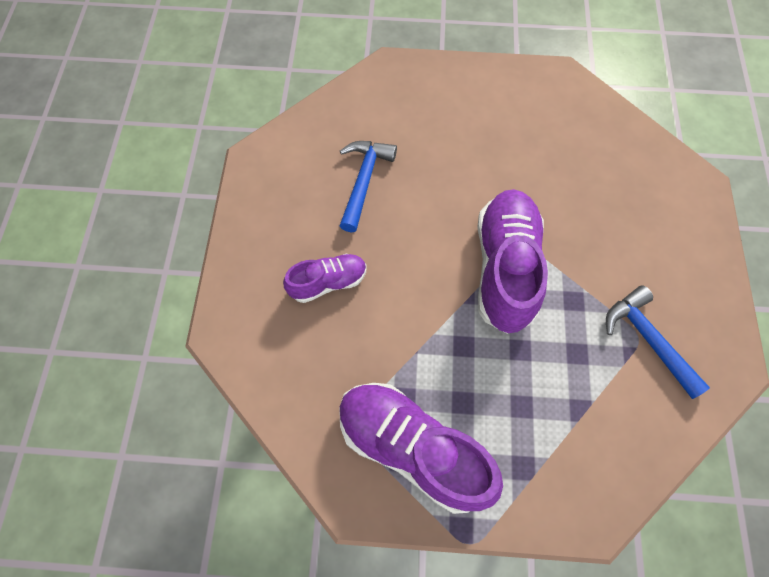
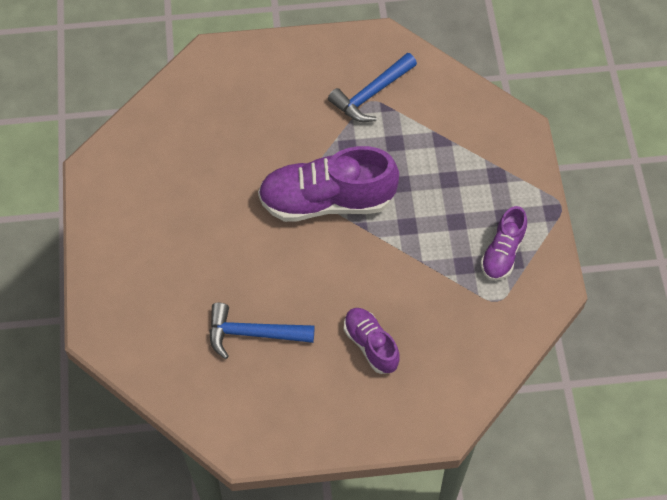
camera: 100 degrees left, 5 degrees down
purple shoe [339,383,503,514] -> purple shoe [480,206,527,281], size x0.54

